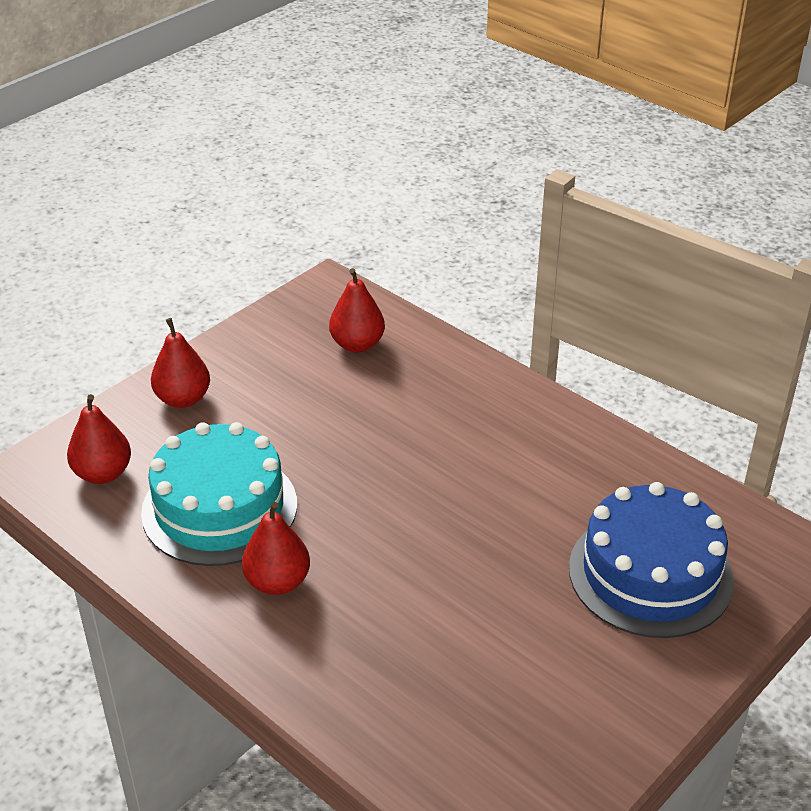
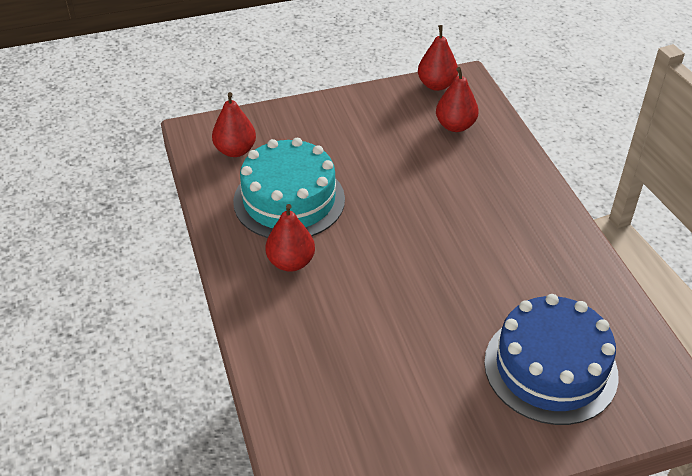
camera: 30 degrees right, 5 degrees up
red pear [151,318,210,408] -> red pear moved to [418,25,458,91]

